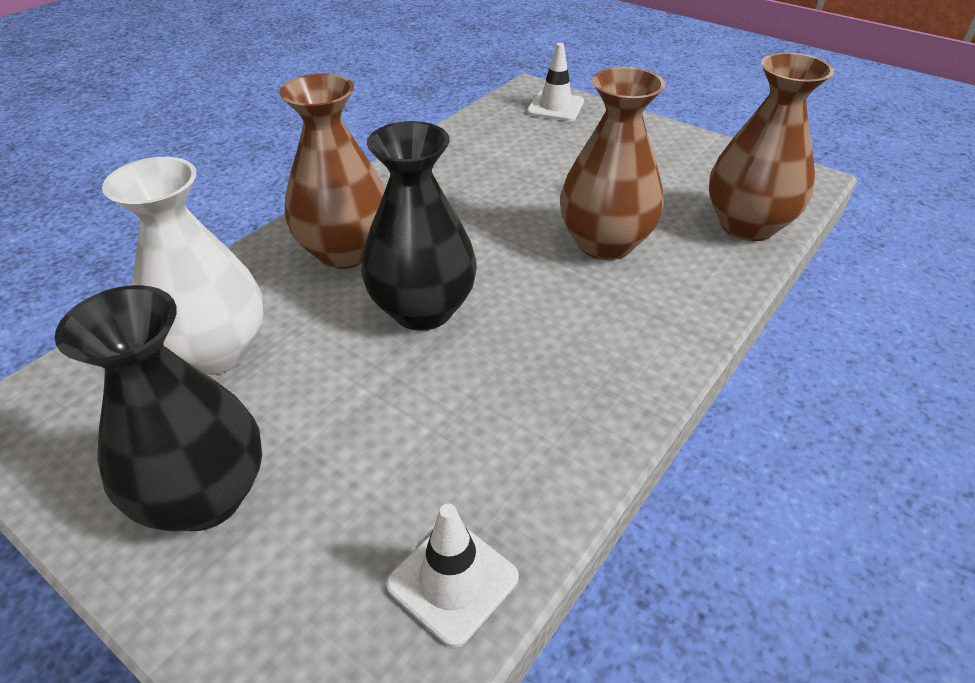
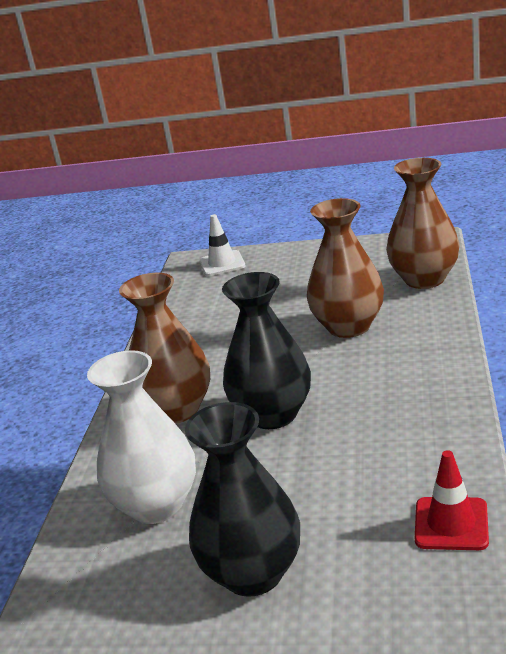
camera: 25 degrees left, 15 degrees down
white traffic cone [386,504,519,648] -> red traffic cone [415,450,489,550]

